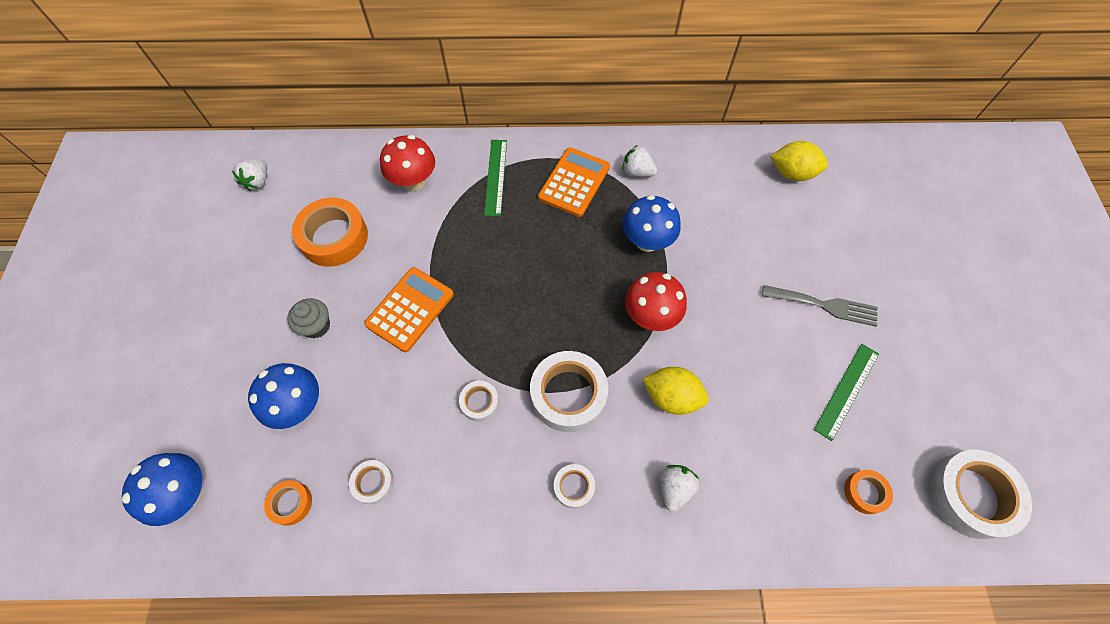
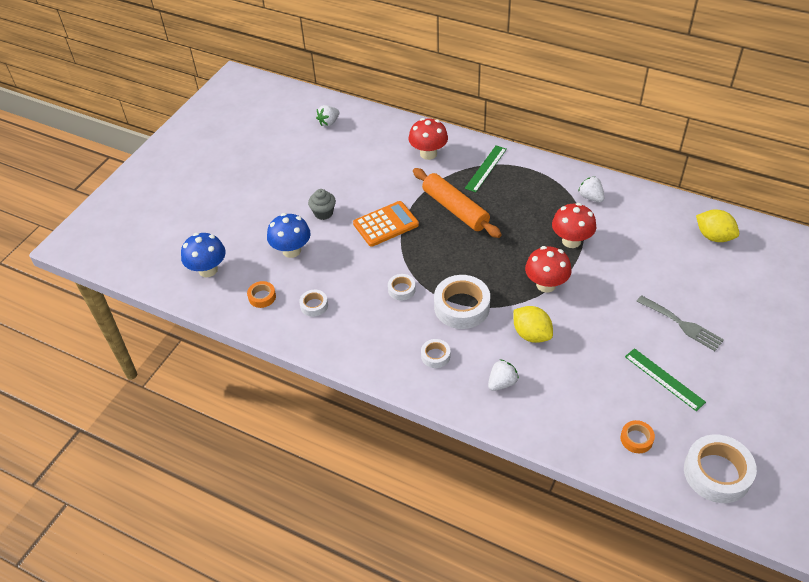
camera: 30 degrees right, 15 degrees down
orange tape [292,198,368,267] -> none
orange calculator [538,147,610,217] -> none
blue mushroom [623,195,681,252] -> red mushroom [552,203,596,248]
green ruler [814,344,879,441] -> green ruler turned 75 degrees clockwise [625,348,706,411]
none -> orange rolling pin [413,168,502,238]

